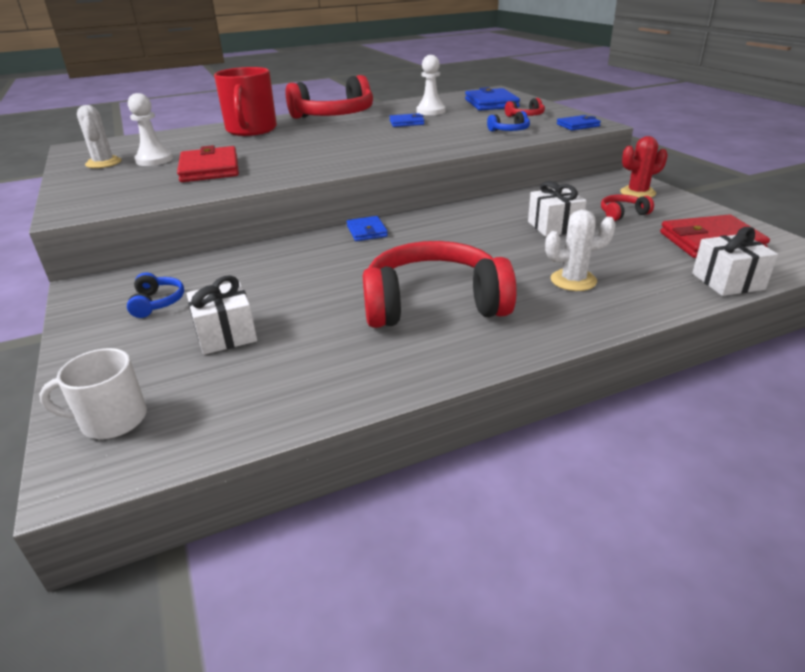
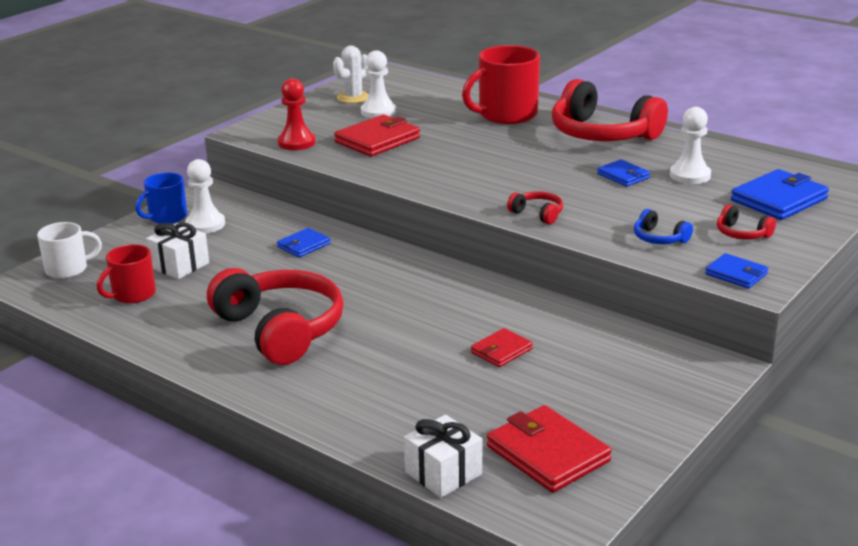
camera: 60 degrees right, 5 degrees down
white mug [39,348,147,439] -> white mug turned 105 degrees clockwise [37,222,102,279]
blue headphones [127,272,184,318] -> white pawn [185,159,225,233]
blue wallet [347,216,388,241] -> blue wallet moved to [277,228,330,258]
white gift [528,181,587,237] -> red wallet [471,328,533,367]
white cactus [545,210,616,291] -> none
red headphones [601,195,654,221] -> red headphones moved to [507,191,563,224]
red cactus [620,136,668,198] -> none
none -> red mug [97,244,156,304]
none -> blue mug [135,172,187,224]
none -> red pawn [278,78,316,150]

